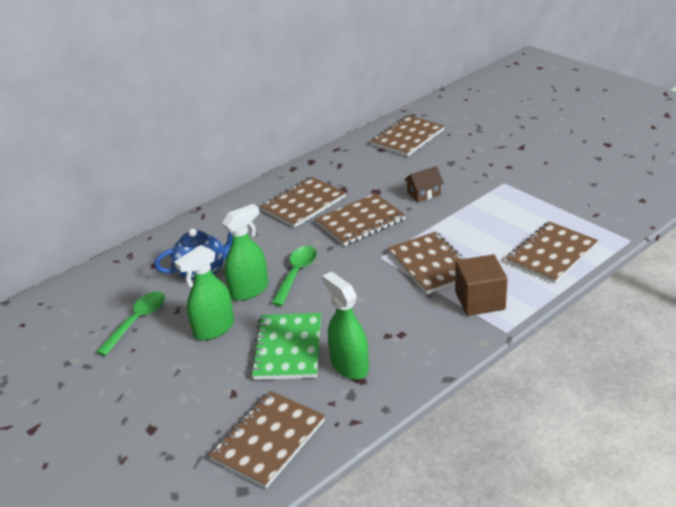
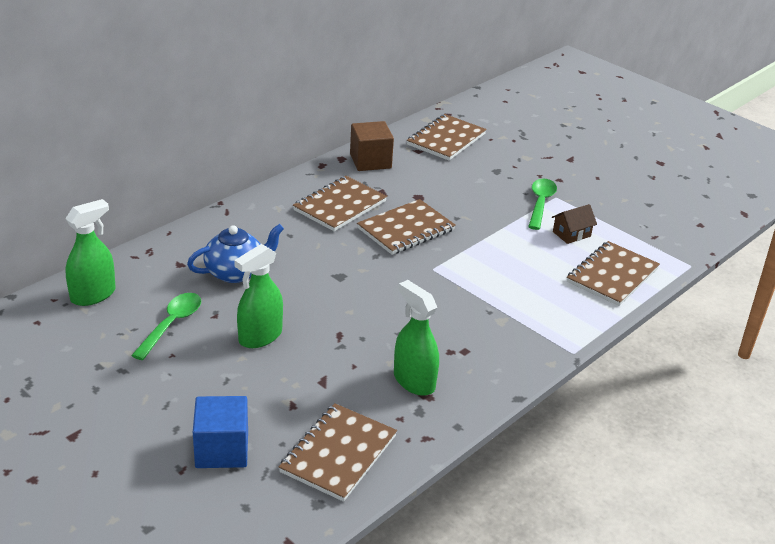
camera: 10 degrees left, 0 degrees up
green spray bottle [222,204,268,301] -> green spray bottle moved to [65,199,116,306]
green notebook [250,313,321,380] -> none
green spoon [271,246,317,306] -> green spoon moved to [528,179,557,230]
brown notebook [388,232,466,294] -> none
brown house [404,166,444,202] -> brown house moved to [552,204,597,244]
brown cube [455,254,508,316] -> brown cube moved to [350,121,394,171]
none -> blue cube [193,396,248,468]

